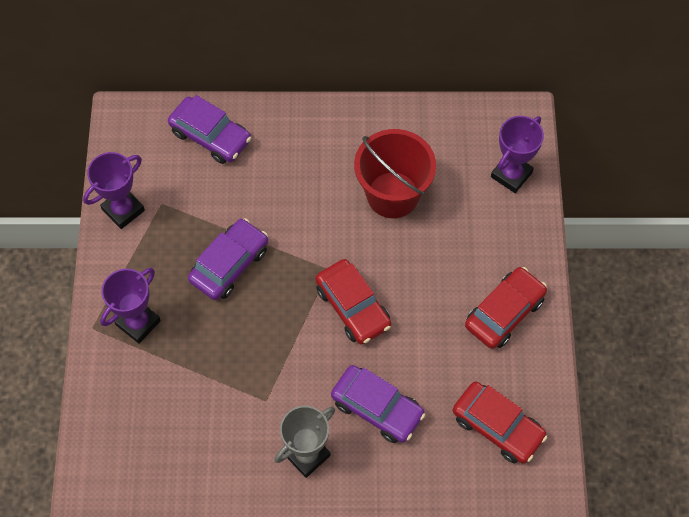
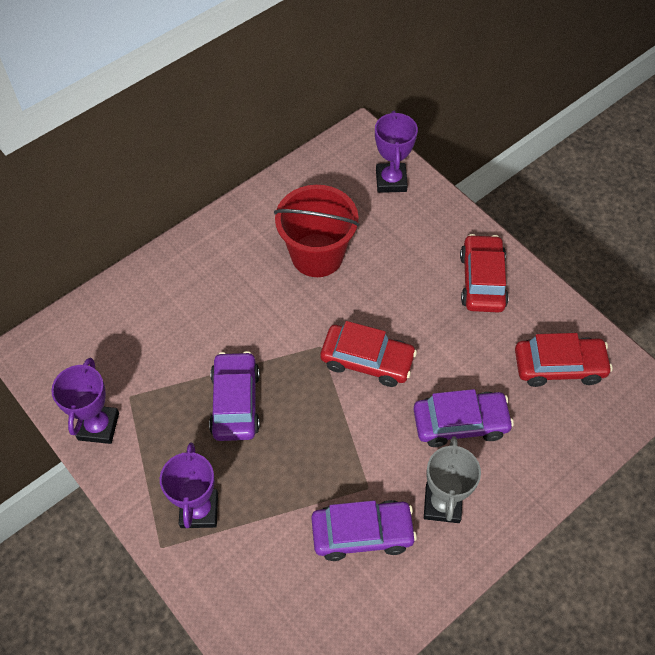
camera: 40 degrees left, 5 degrees down
purple car [168,95,251,164] -> purple car moved to [311,500,417,561]

